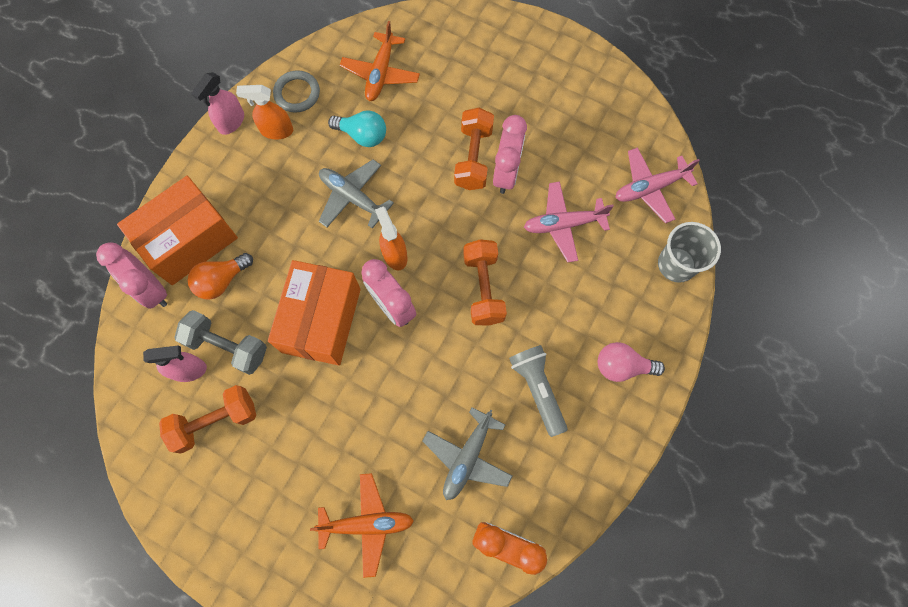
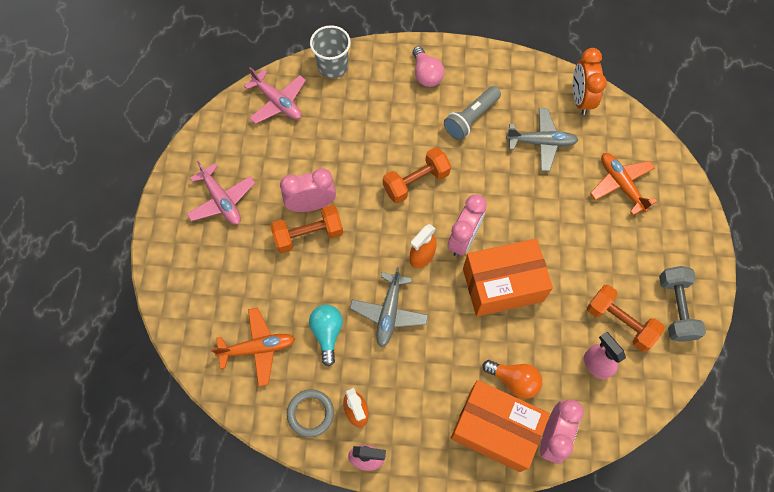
camera: 115 degrees left, 5 degrees down
grey dumbbell [174,310,267,375] -> grey dumbbell moved to [659,266,706,342]
pink plane [524,182,614,263] -> pink plane moved to [187,161,255,225]

